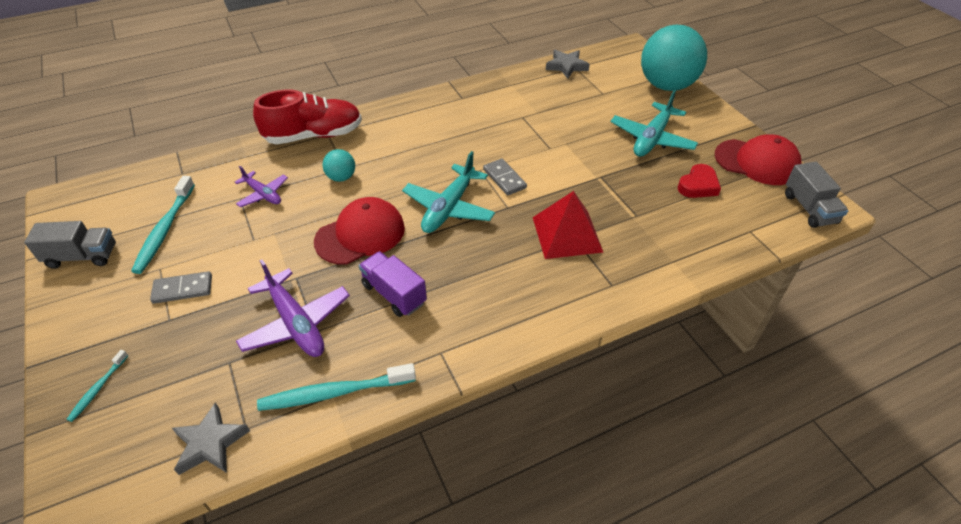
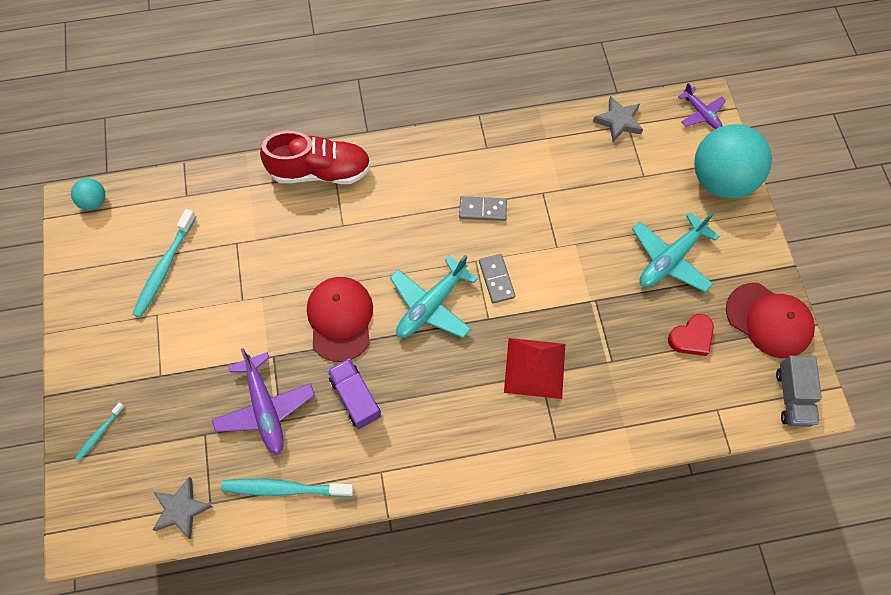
camera: 15 degrees right, 20 degrees up
grey truck [24,221,116,269] -> none
grey domino [150,271,212,304] -> grey domino moved to [459,196,507,221]
purple plane [235,166,288,207] -> purple plane moved to [678,83,726,129]
red cap [314,197,405,265] -> red cap turned 75 degrees counterclockwise [307,277,373,362]
turquoise ball [322,149,355,182] -> turquoise ball moved to [71,178,106,210]

